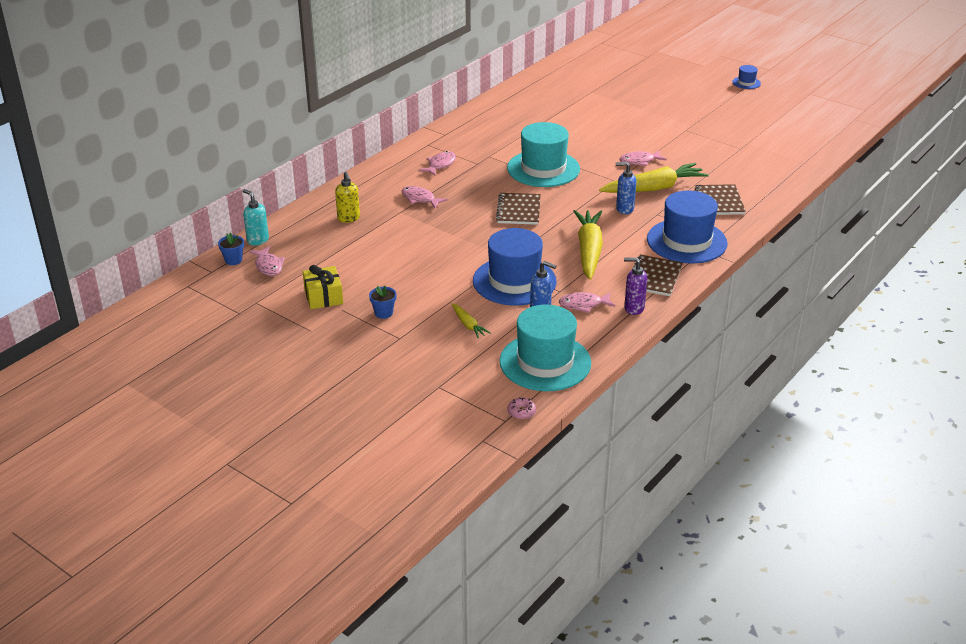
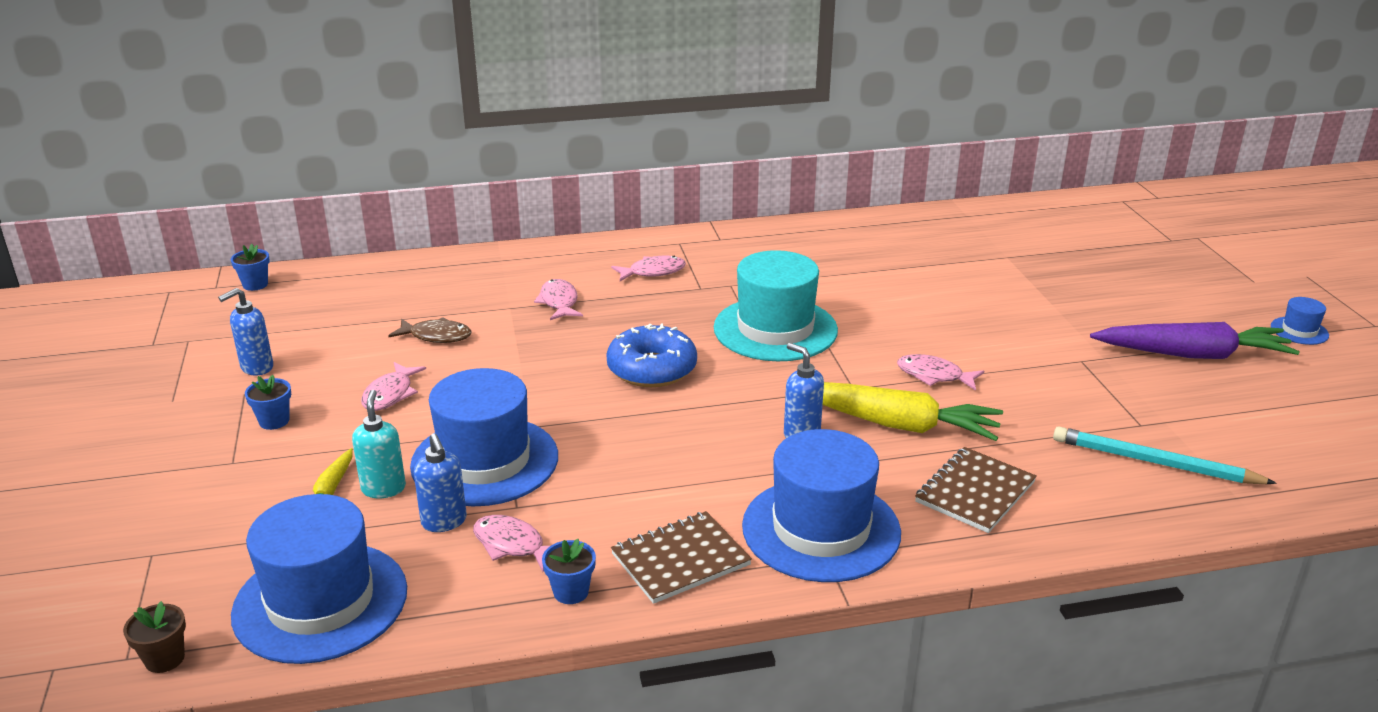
camera: 40 degrees right, 5 degrees down
turquoise soap dispenser [243,189,269,246] -> turquoise soap dispenser moved to [352,390,406,498]
pink fish [249,246,285,276] -> pink fish moved to [361,362,426,411]
yellow gift [303,265,343,309] -> blue soap dispenser [218,288,273,376]
yellow soap dispenser [335,172,360,223] -> none
brown notebook [496,193,541,225] -> blue donut [606,324,697,387]
turquoise hat [500,305,591,391] -> blue hat [231,494,407,664]
pink donut [507,398,536,420] -> brown flower pot [123,601,186,673]
yellow carrot [573,210,603,280] -> none
purple soap dispenser [624,257,647,315] -> blue flower pot [542,539,596,604]
none -> brown fish [388,317,472,343]
none -> turquoise pencil [1053,426,1277,484]
none -> purple carrot [1090,322,1300,359]

